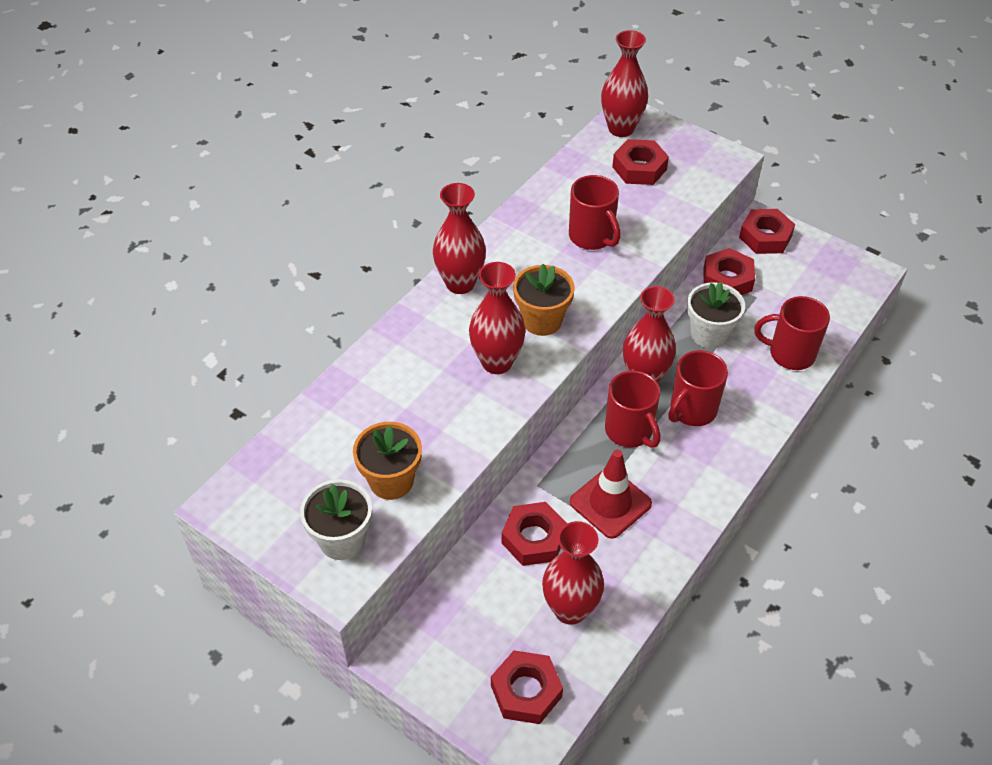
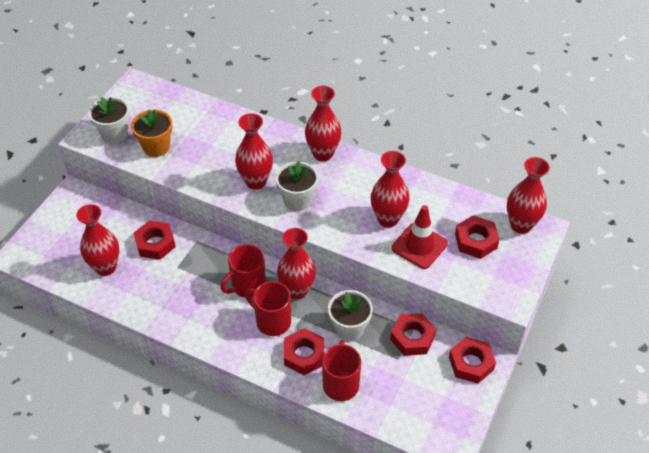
camera: 80 degrees right, 0 degrees up
red nut [491,650,563,724] -> red nut moved to [284,328,324,375]
orange flower pot [513,264,575,336] -> white flower pot [276,161,318,211]
red mug [569,175,621,250] -> red vase [371,151,410,227]
red traffic cone [570,450,652,539] -> red traffic cone moved to [392,205,448,269]

